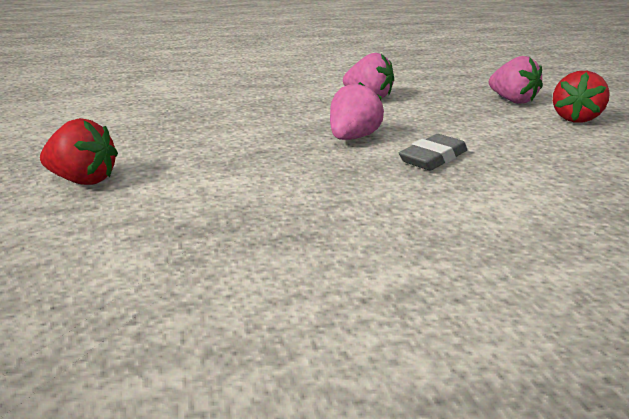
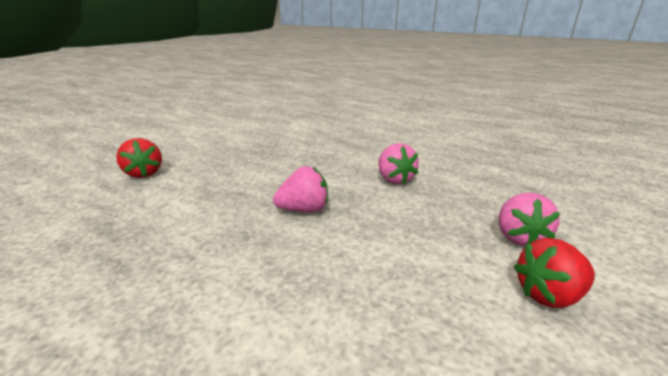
camera: 45 degrees right, 0 degrees up
grey eraser [399,134,467,171] -> none

